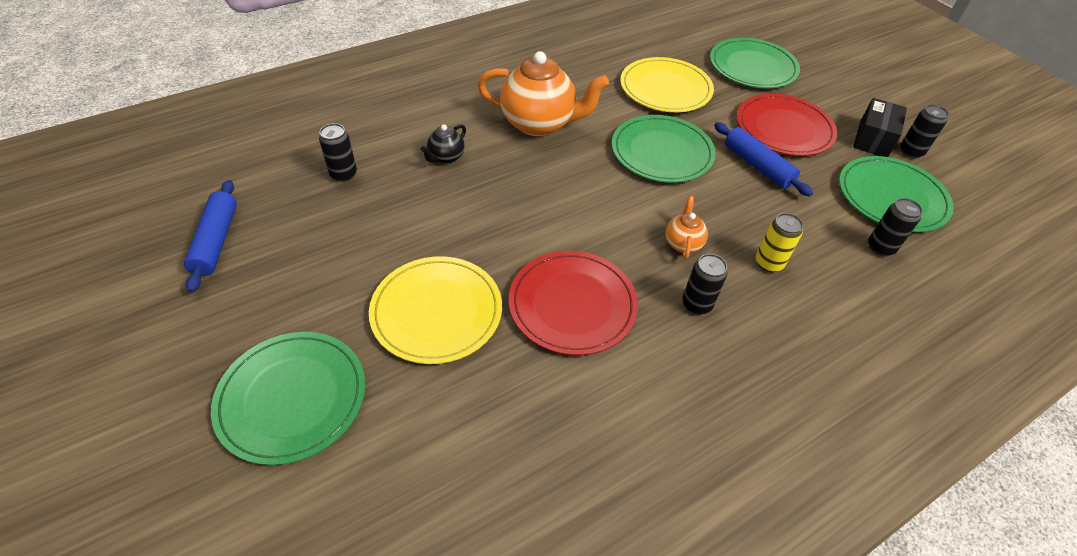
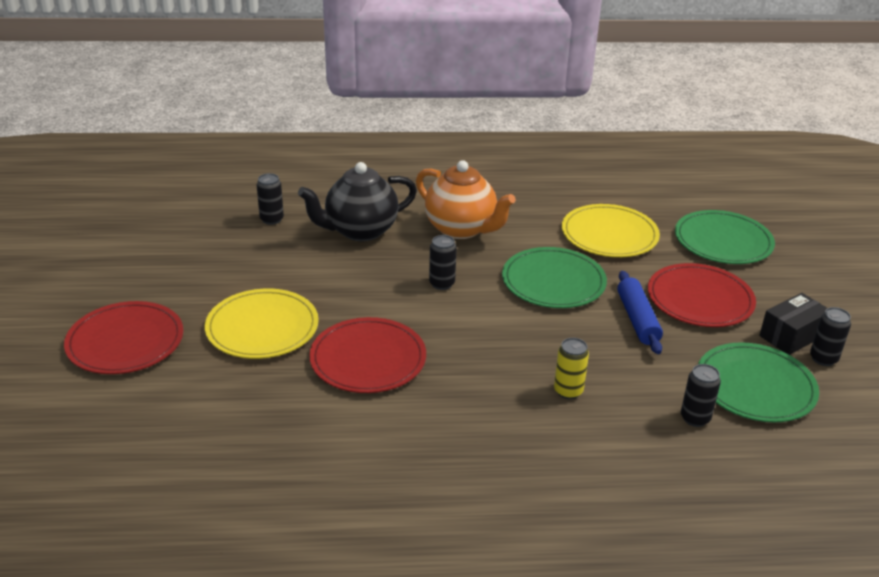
camera: 30 degrees right, 15 degrees down
blue rolling pin [184,180,237,293] -> none
green plate [211,332,365,465] -> red plate [64,301,183,374]
black teapot [421,124,466,164] -> black teapot [298,162,417,241], size x2.14
orange teapot [666,196,708,259] -> none
black can [682,254,727,315] -> black can moved to [429,235,457,290]

